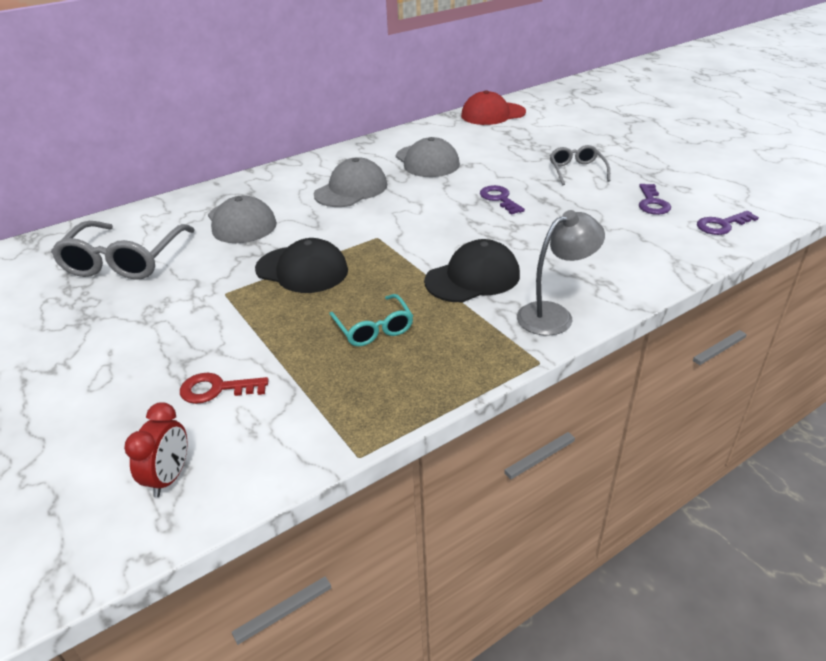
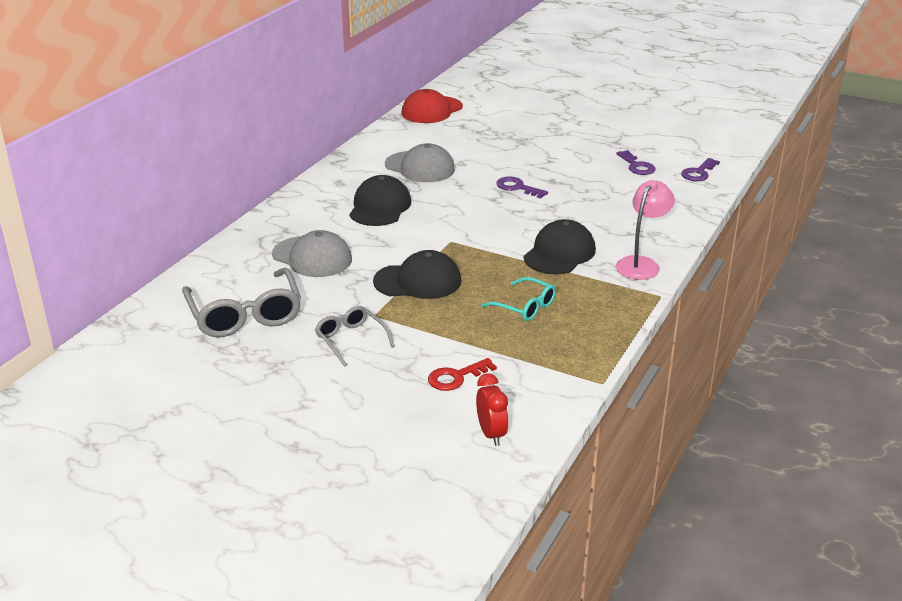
camera: 30 degrees left, 5 degrees down
grey cap [314,157,387,207] -> black cap [349,175,411,226]
grey lamp [517,210,605,336] -> pink lamp [616,180,675,280]
grey glasses [550,145,610,185] -> grey glasses moved to [315,306,395,367]

